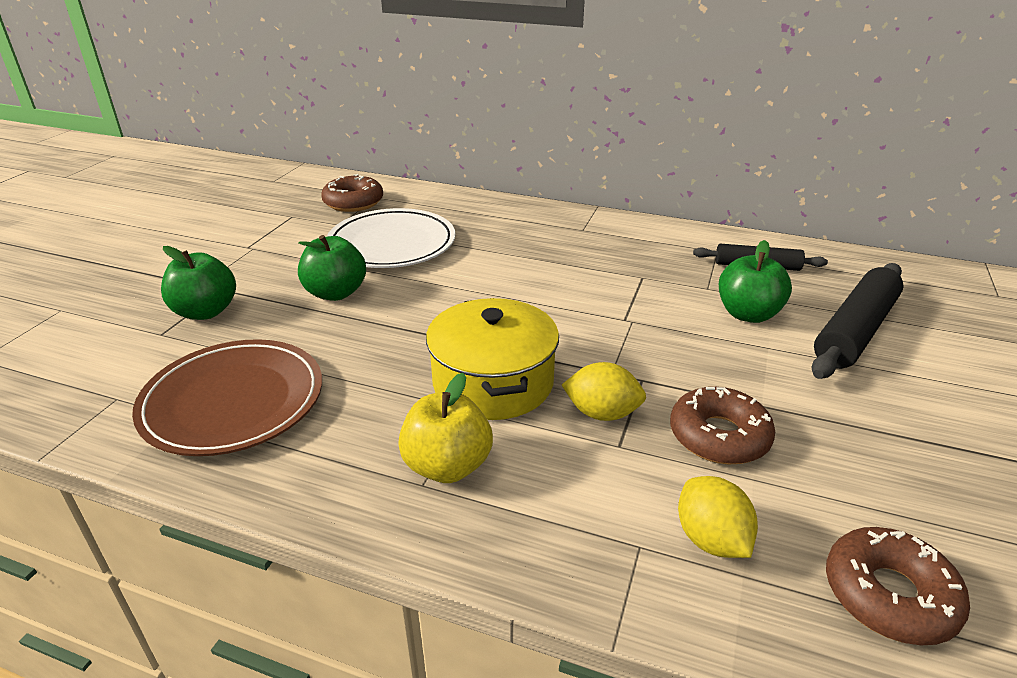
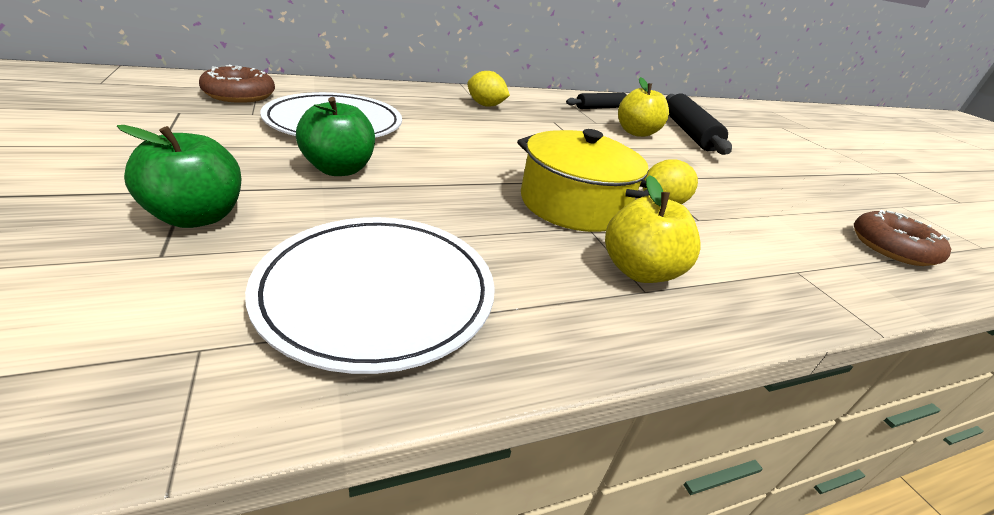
camera: 45 degrees left, 0 degrees up
brown plate [132,339,322,456] -> white plate [245,217,495,374]
brown donut [670,387,775,464] -> none
yellow lemon [678,476,758,558] -> yellow lemon moved to [467,71,510,107]
green apple [719,240,792,323] -> yellow apple [618,77,669,137]

